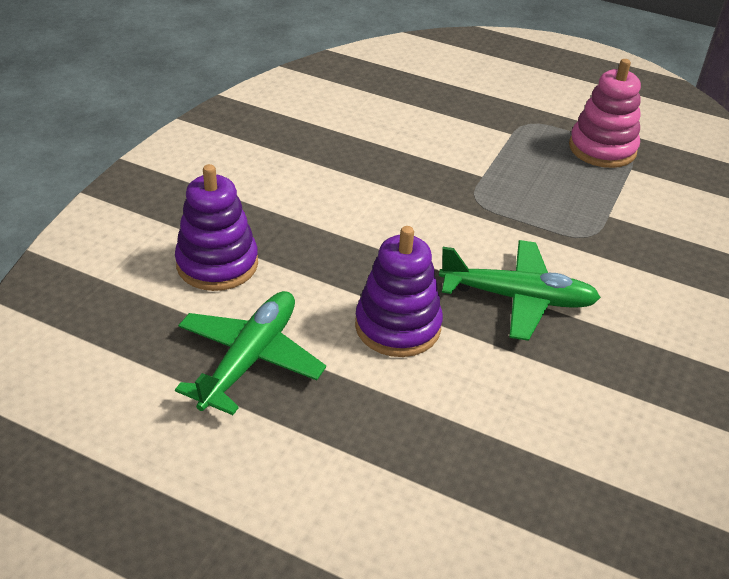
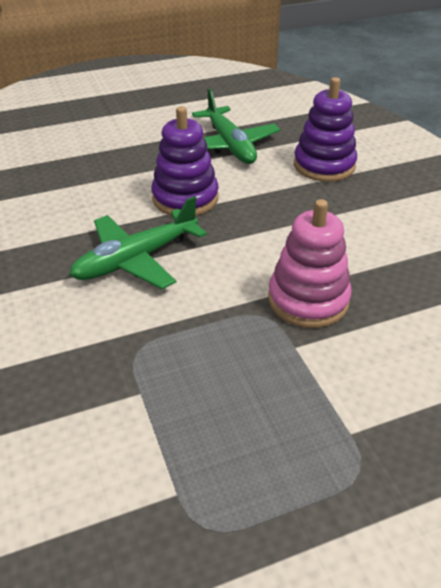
camera: 135 degrees right, 0 degrees up
pink stacking toy [569,59,641,168] -> pink stacking toy moved to [268,199,352,328]

